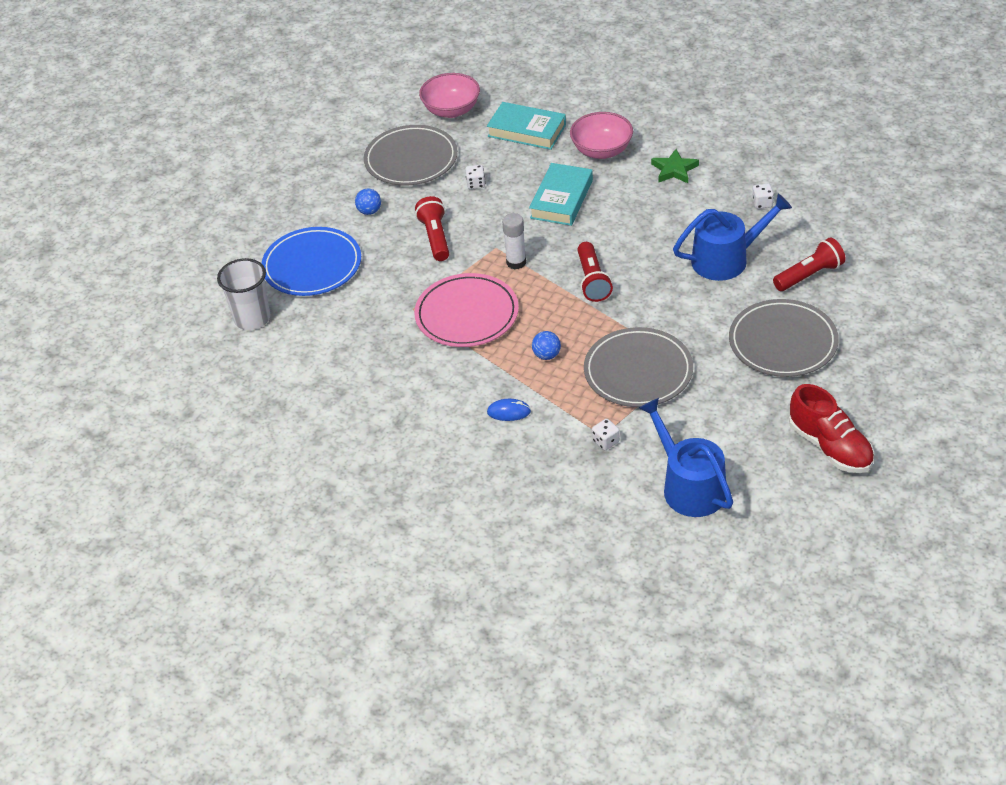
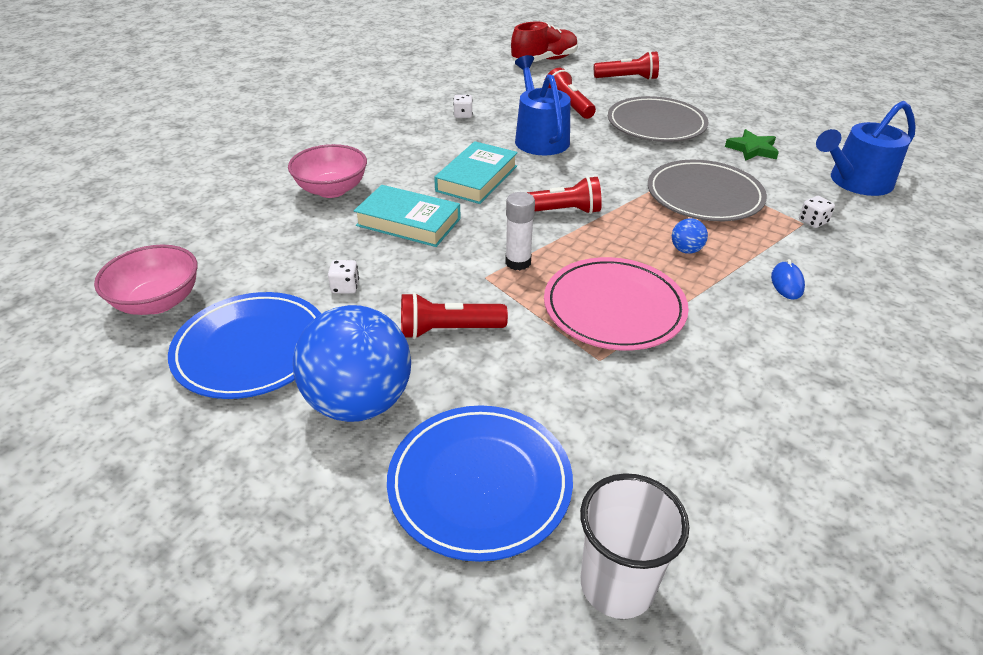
camera: 90 degrees left, 5 degrees down
blue ball [355,188,381,215] -> blue ball [293,305,411,422], size x2.50
grey plate [364,125,458,186] -> blue plate [168,292,321,399]
turquoise book [487,102,566,150] -> turquoise book moved to [434,141,518,204]
green star [651,149,699,183] -> green star moved to [725,129,779,161]
red shoe [789,384,874,473] -> red shoe moved to [511,22,578,62]
none -> red flashlight [594,51,659,80]

